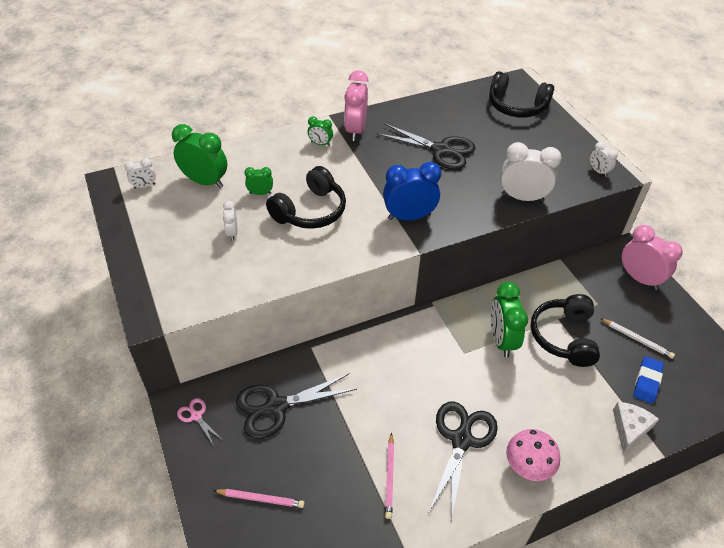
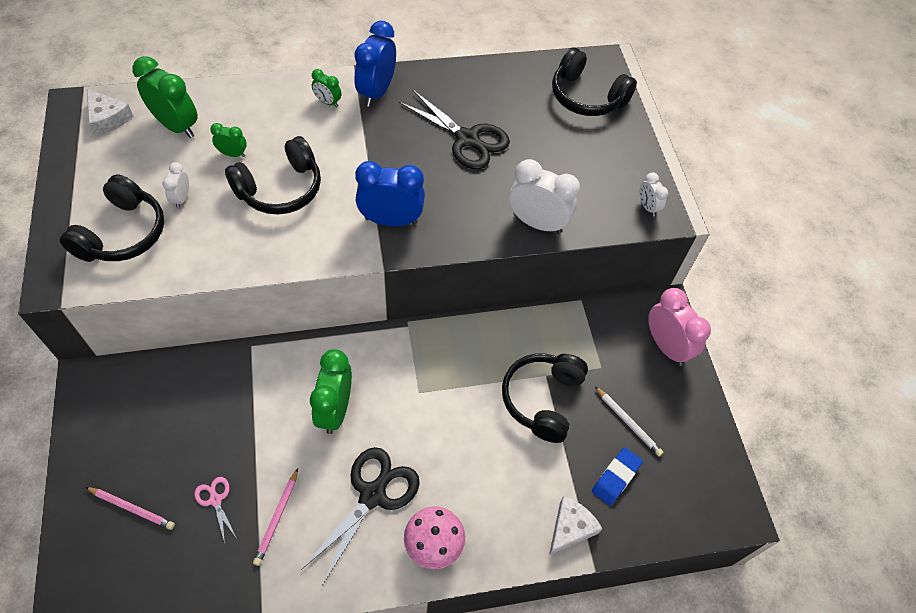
camera: 10 degrees right, 10 degrees up
white clock [125,158,156,189] -> white cheese [87,89,133,135]
pink scissors [177,398,221,446] -> pink scissors moved to [194,477,237,543]
black scissors [236,373,357,439] -> none
pink clock [344,70,369,141] -> blue clock [354,21,396,107]
green clock [491,282,528,357] -> green clock moved to [310,349,352,434]
none -> black headphones [60,174,164,262]

